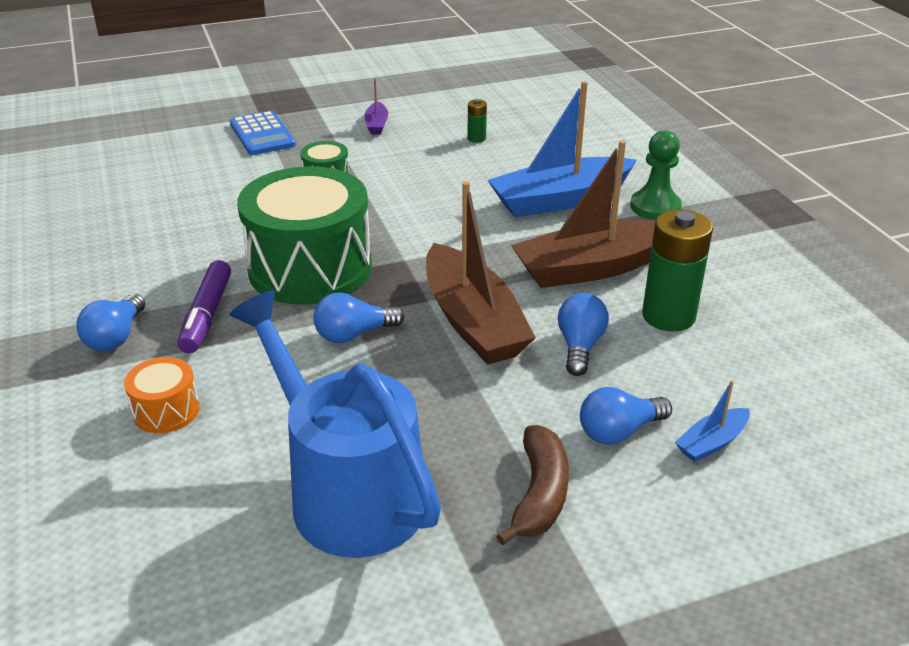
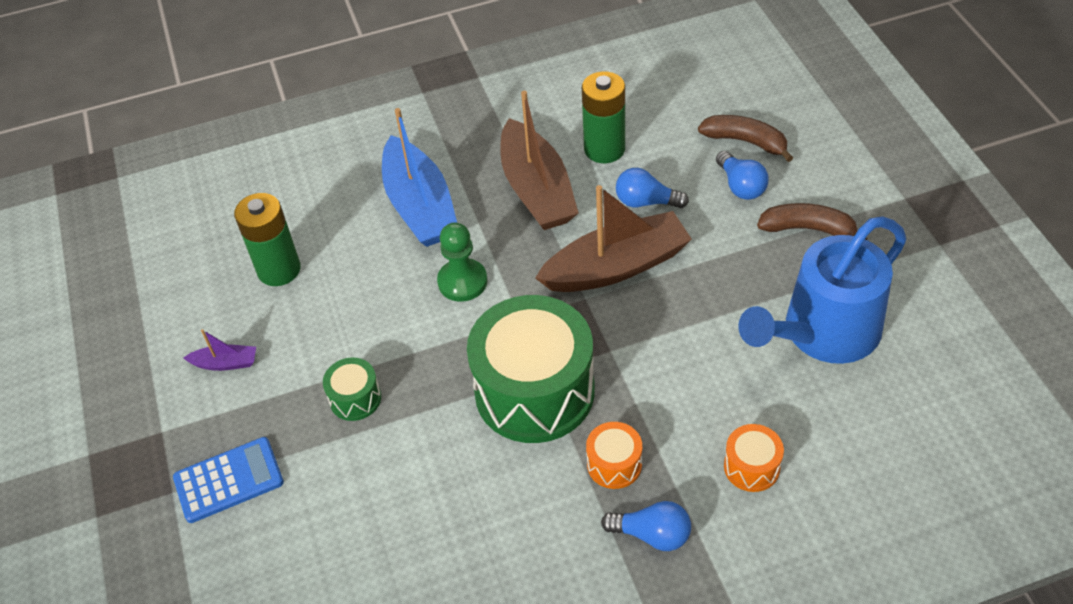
camera: 85 degrees left, 15 degrees up
purple marker [178,260,231,353] -> orange drum [586,422,642,489]
blue light bulb [313,293,404,343] -> none
green battery [468,99,487,143] -> green battery [234,193,301,286], size x2.14
green pawn [630,130,682,220] -> green pawn moved to [437,222,487,302]
blue boat [675,380,750,462] -> brown banana [698,115,793,162]

